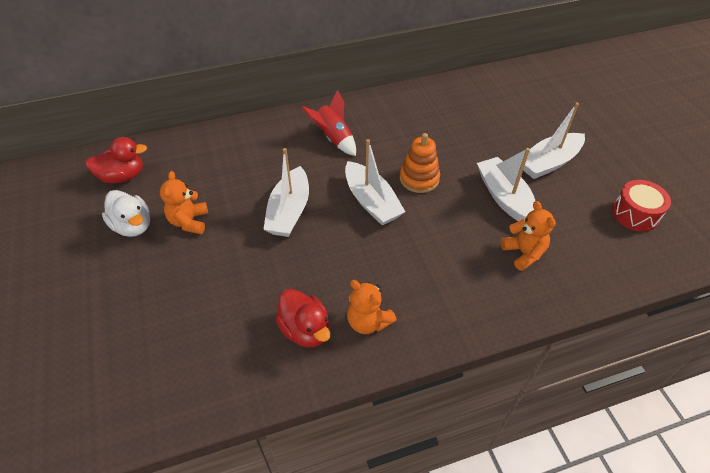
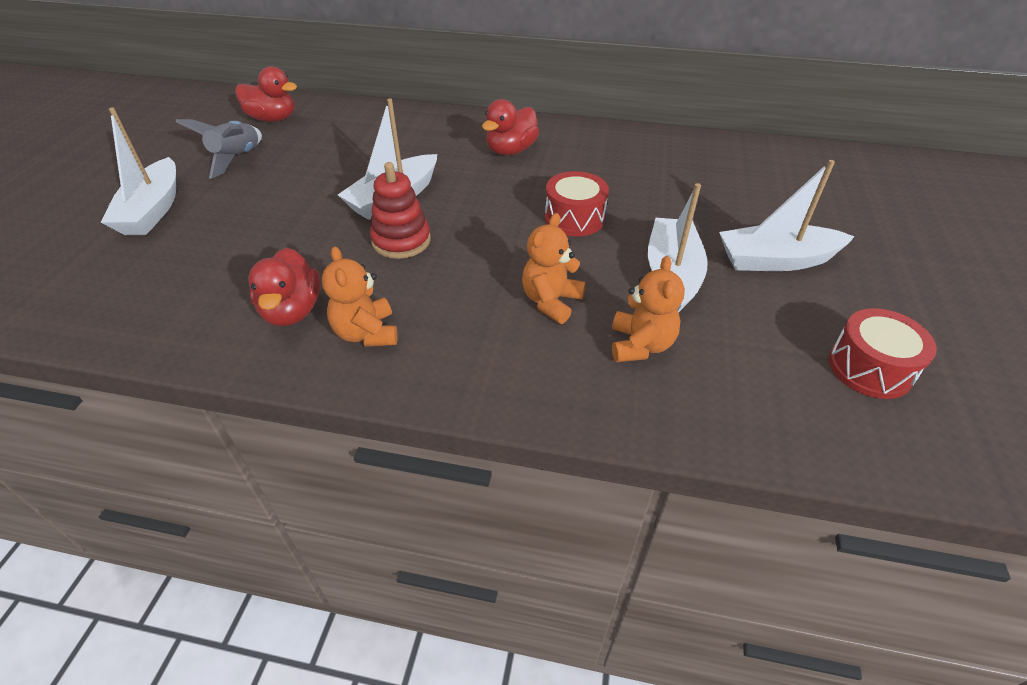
camera: 30 degrees right, 5 degrees down
white duck [102,190,150,237] -> grey rocket [175,119,262,179]
orange teddy bear [160,171,208,234] -> orange teddy bear moved to [522,213,586,324]
red rocket [302,90,356,156] -> red duck [482,99,539,155]
white boat [345,139,405,225] -> white boat moved to [100,107,176,235]
orange stacking toy [400,133,440,193] -> red drum [545,171,609,236]
none -> red stacking toy [370,162,431,259]

